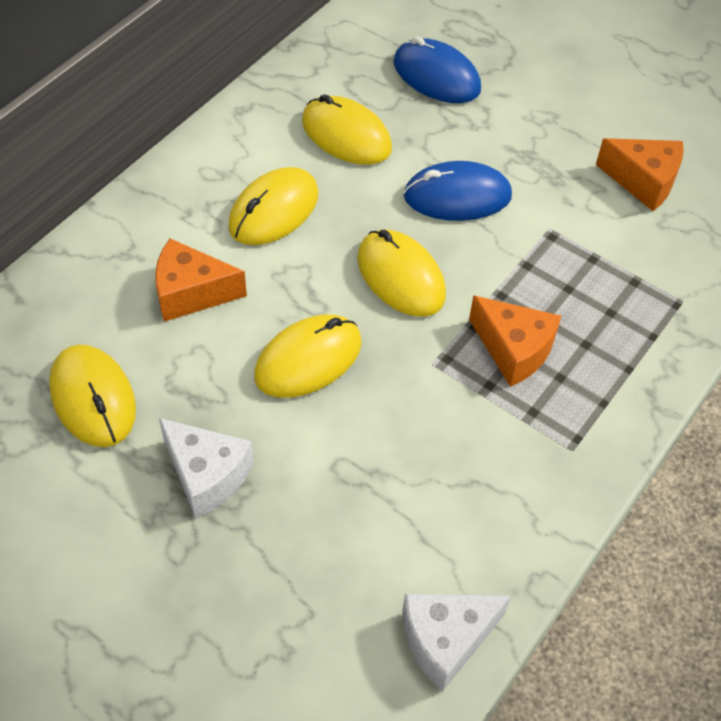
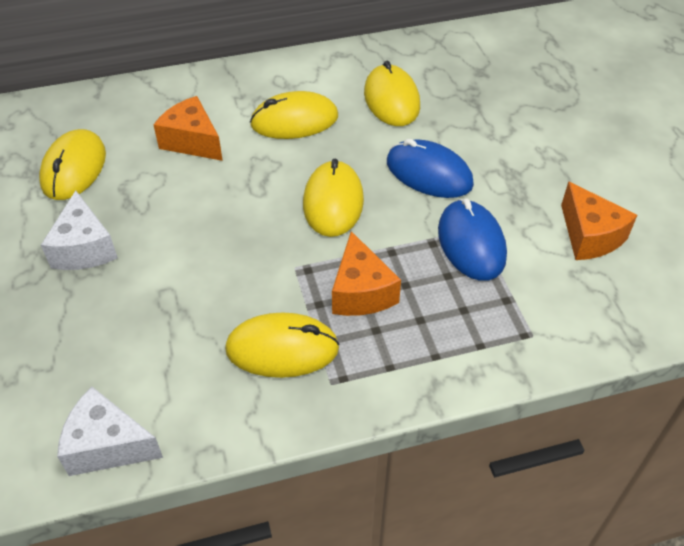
camera: 40 degrees right, 5 degrees down
yellow mouse [254,314,362,398] -> yellow mouse moved to [225,312,340,378]
blue mouse [393,36,481,103] -> blue mouse moved to [438,198,507,281]

